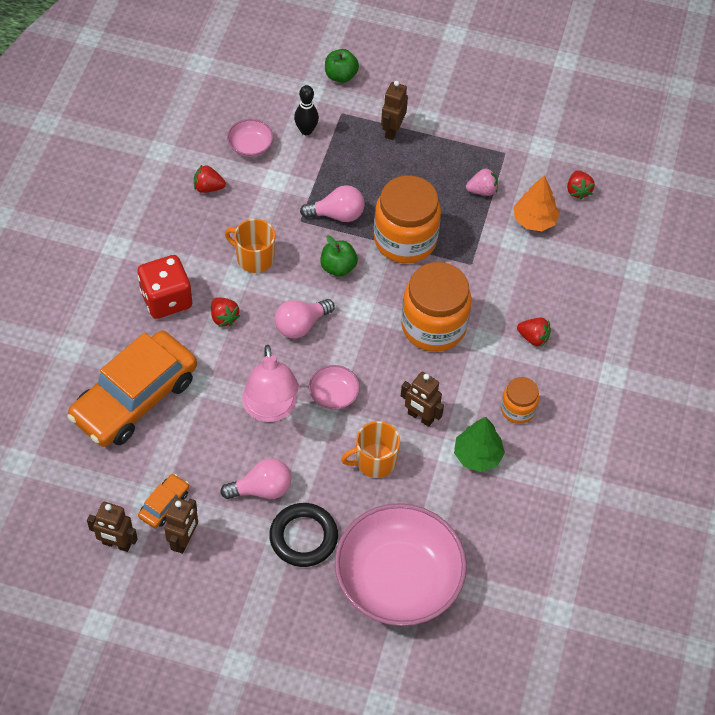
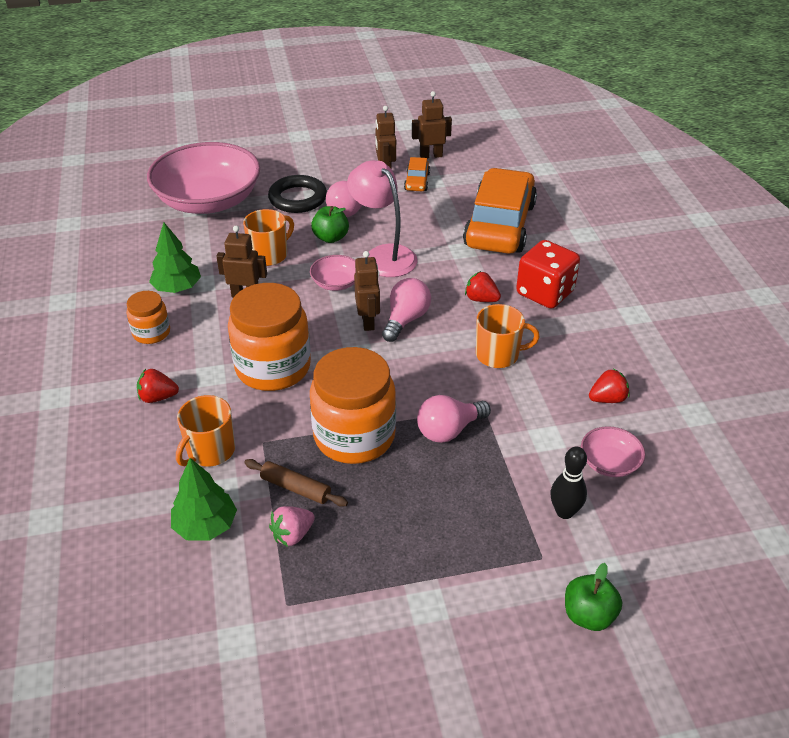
camera: 155 degrees right, 15 degrees down
green apple [320,235,358,277] -> green apple moved to [311,206,349,243]
brown robot [381,81,408,140] -> brown robot moved to [354,251,380,331]
orange tree [514,175,560,231] -> green tree [171,458,237,541]
red strawberry [567,170,595,200] -> none
none -> orange mug [176,395,235,466]
none -> brown rolling pin [244,459,348,507]

